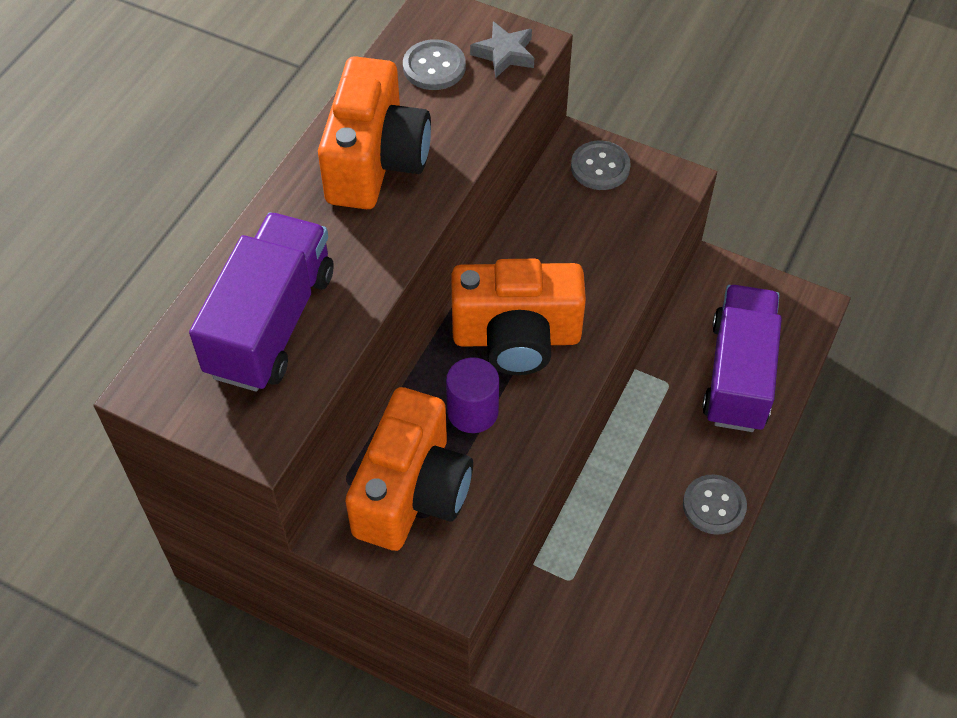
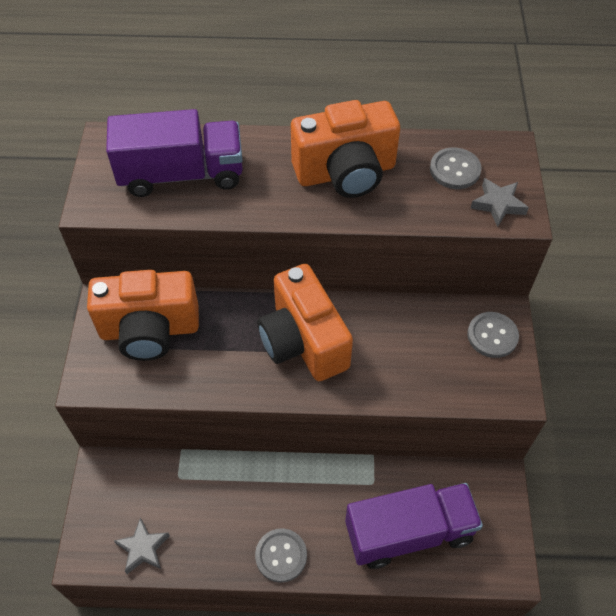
camera: 65 degrees right, 0 degrees up
purple cylinder [446,357,499,433] -> none
none -> grey star [114,518,170,574]

